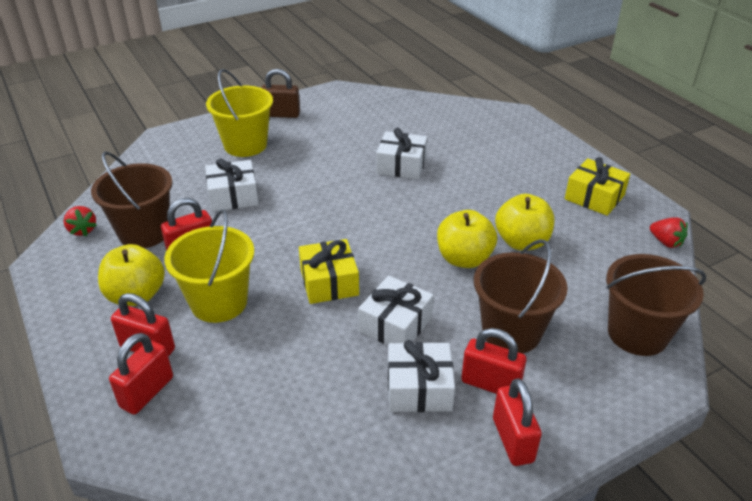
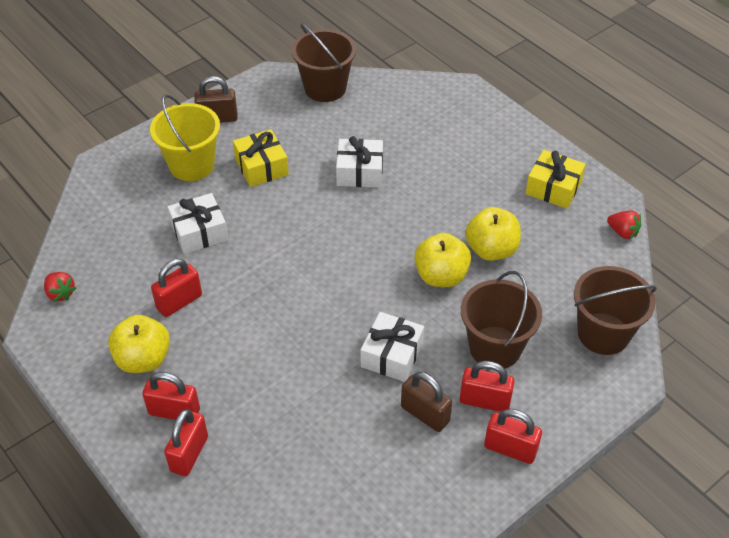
camera: 10 degrees left, 10 degrees up
brown bucket [91,151,173,248] -> brown bucket moved to [292,23,356,102]
yellow bucket [164,209,254,323] -> none
yellow gift [299,239,359,304] -> yellow gift moved to [233,129,289,187]
white gift [388,340,455,412] -> brown padlock [401,372,452,432]
red padlock [493,378,542,466] -> red padlock turned 45 degrees counterclockwise [484,409,542,464]

